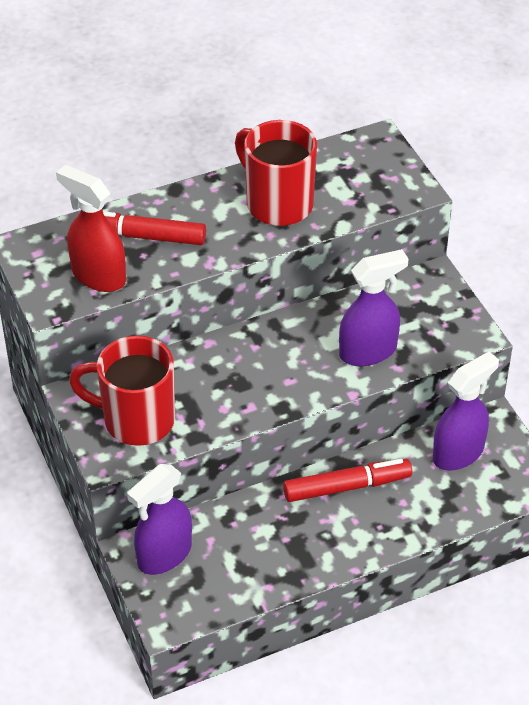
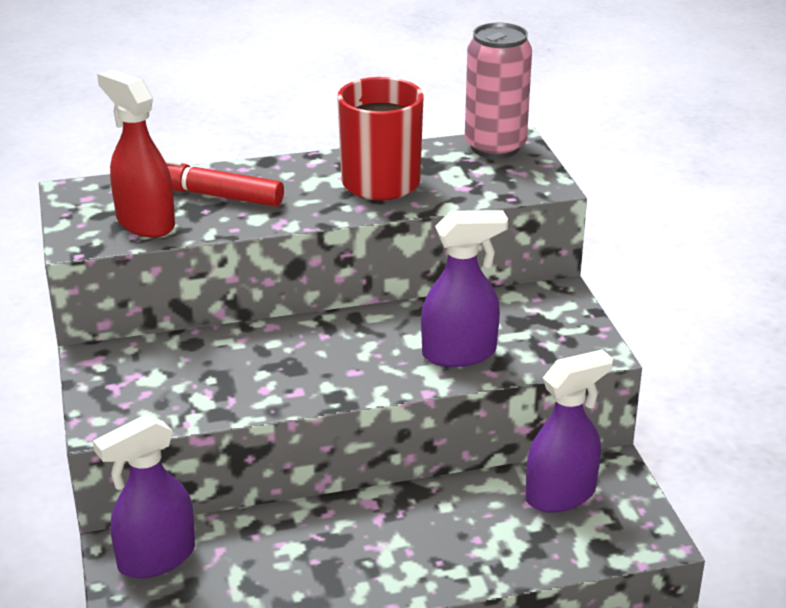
camera: 10 degrees right, 15 degrees down
red mug [69,336,175,446] -> none
red marker [283,459,412,502] -> none
none -> pink can [465,23,532,159]

